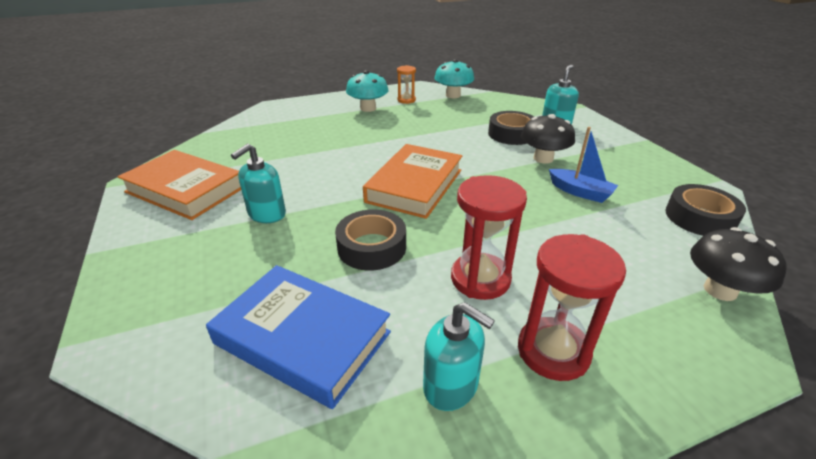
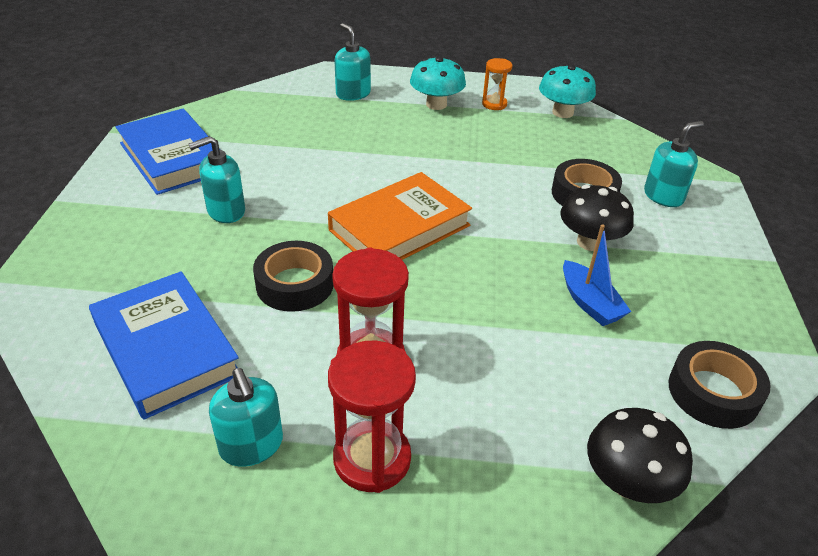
camera: 25 degrees right, 5 degrees up
orange book [118,150,241,220] -> blue book [116,109,220,195]
none -> turquoise soap dispenser [334,23,371,101]

